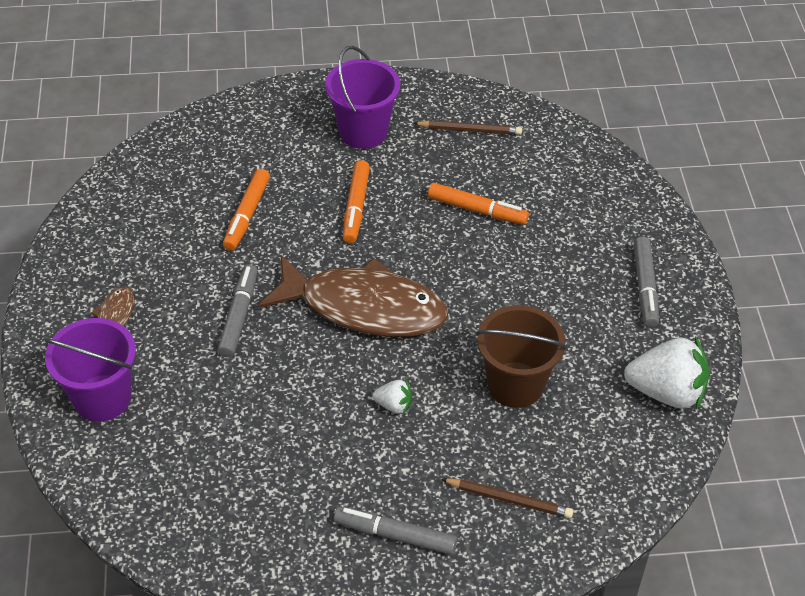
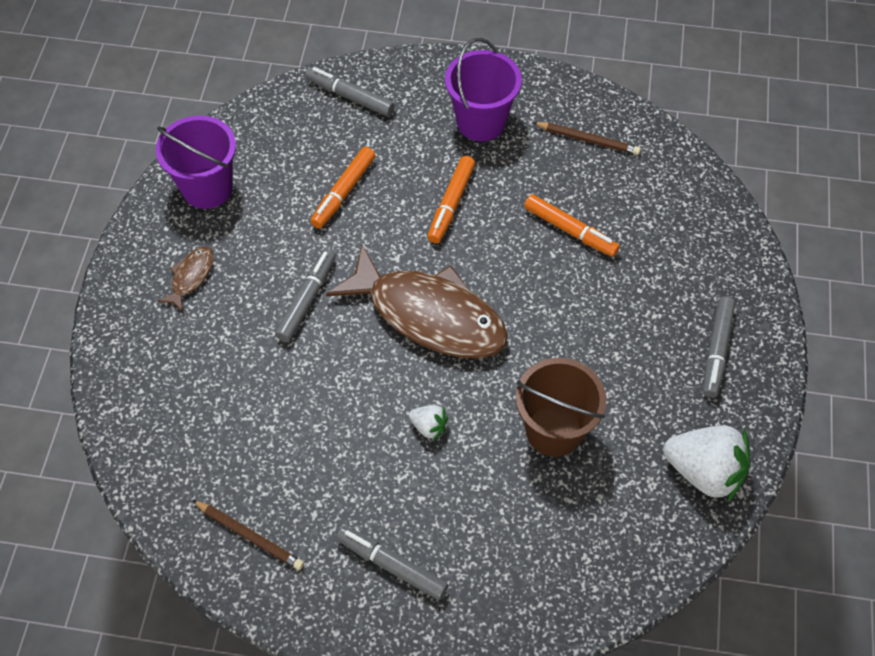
camera: 15 degrees right, 10 degrees up
purple bucket [45,318,136,422] -> purple bucket moved to [156,115,236,209]
brown pencil [441,478,574,518] -> brown pencil moved to [192,500,304,570]
none -> grey marker [305,67,395,116]

